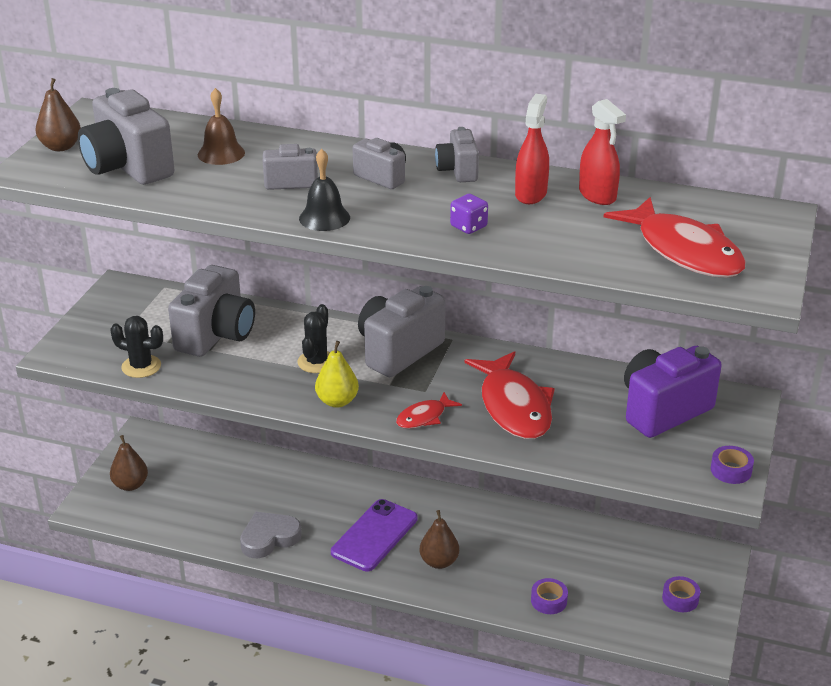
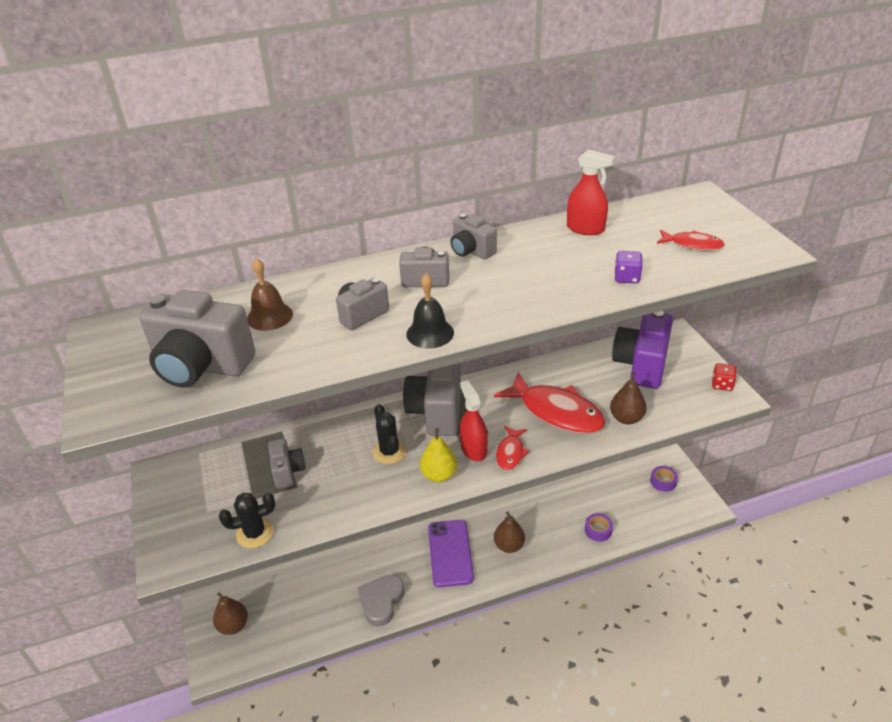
camera: 35 degrees left, 5 degrees up
brown pear [35,78,81,151] -> brown pear moved to [610,372,647,424]
grey camera [168,265,255,357] -> grey camera [268,438,305,489], size x0.55
purple dice [450,194,488,234] -> purple dice moved to [614,251,643,284]
red spray bottle [515,94,549,204] -> red spray bottle moved to [460,380,488,461]
red fish [604,197,746,278] -> red fish [657,230,725,250], size x0.50
purple tape [711,446,754,484] -> red dice [712,363,737,391]

